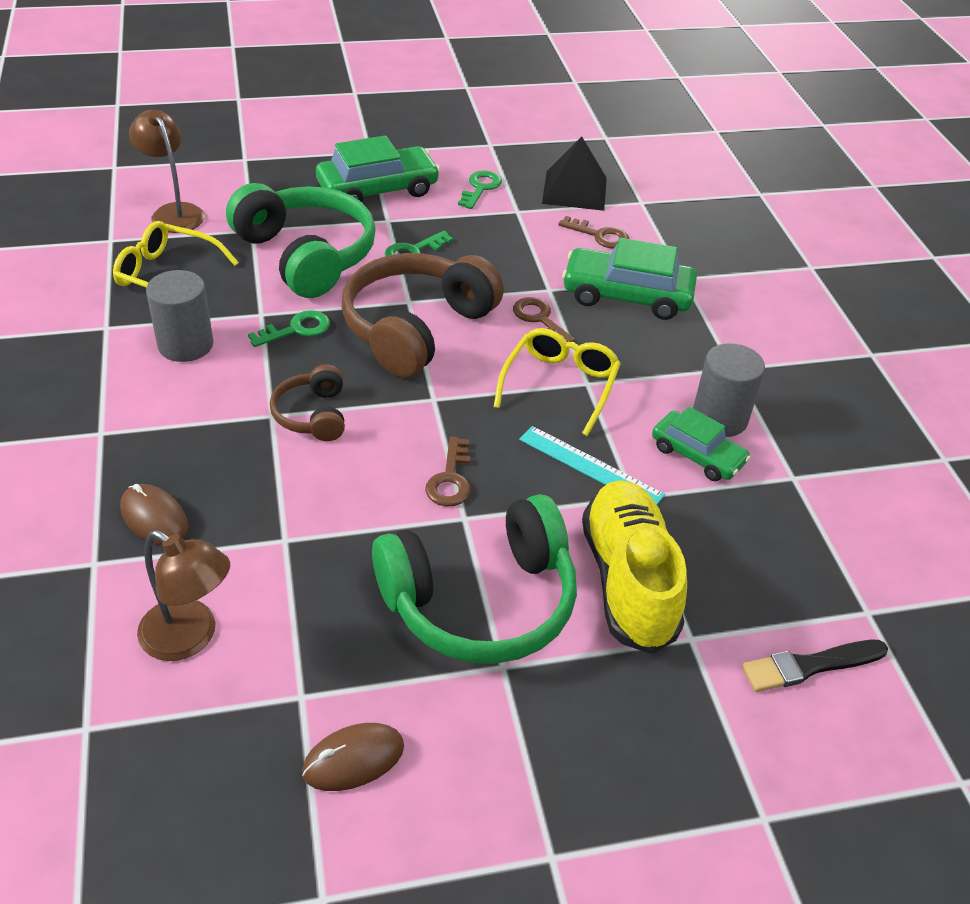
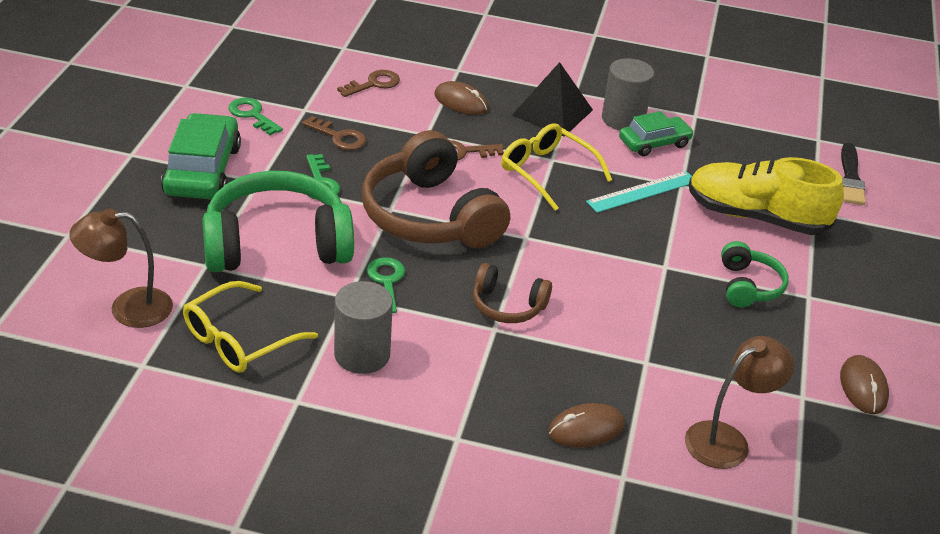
camera: 65 degrees left, 5 degrees down
green headphones [372,494,577,664] -> green headphones [721,241,789,307], size x0.50
brown key [425,437,471,507] -> brown key moved to [302,116,366,150]
black pyramid [542,136,607,211] -> black pyramid moved to [512,62,593,137]
green car [562,238,697,320] -> brown mouse [435,81,488,115]

